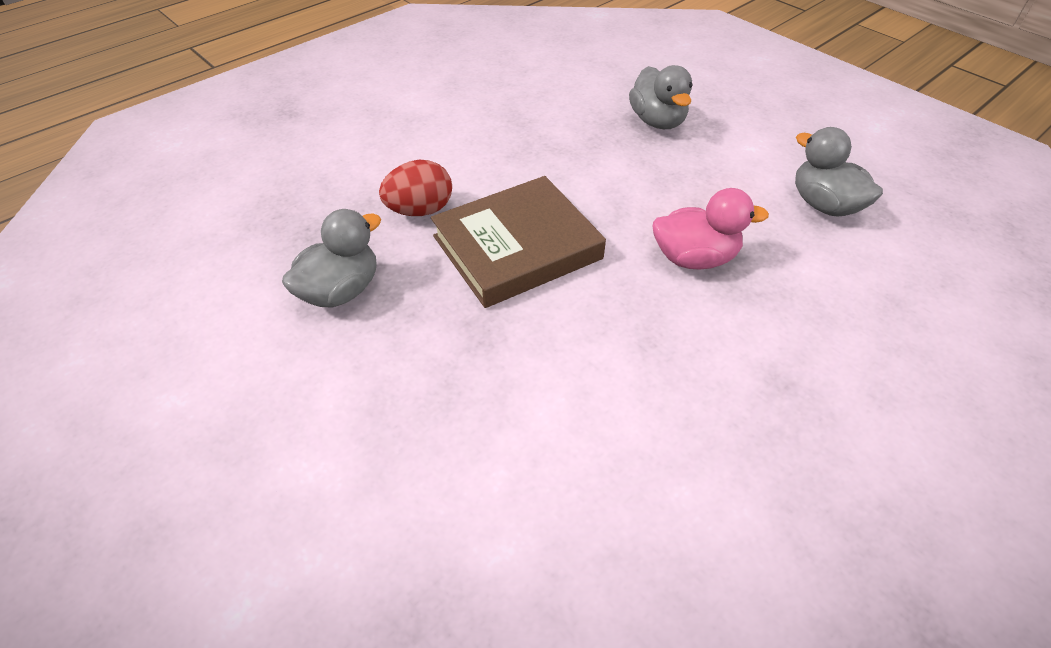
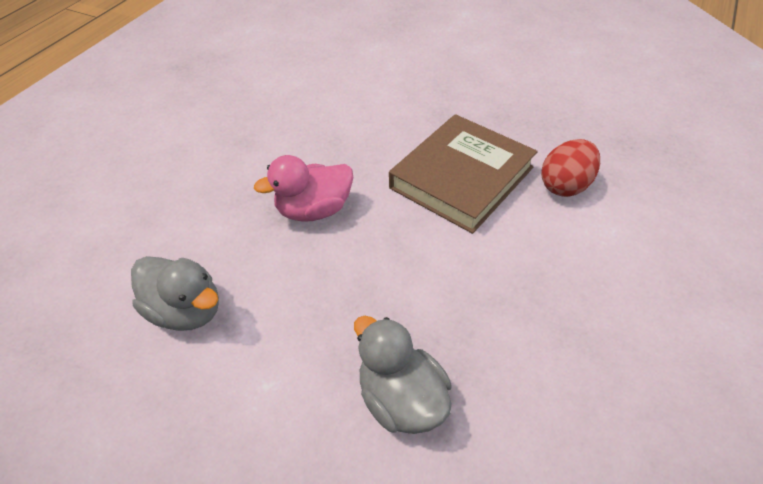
camera: 160 degrees right, 0 degrees up
grey duck [282,209,381,308] -> none

